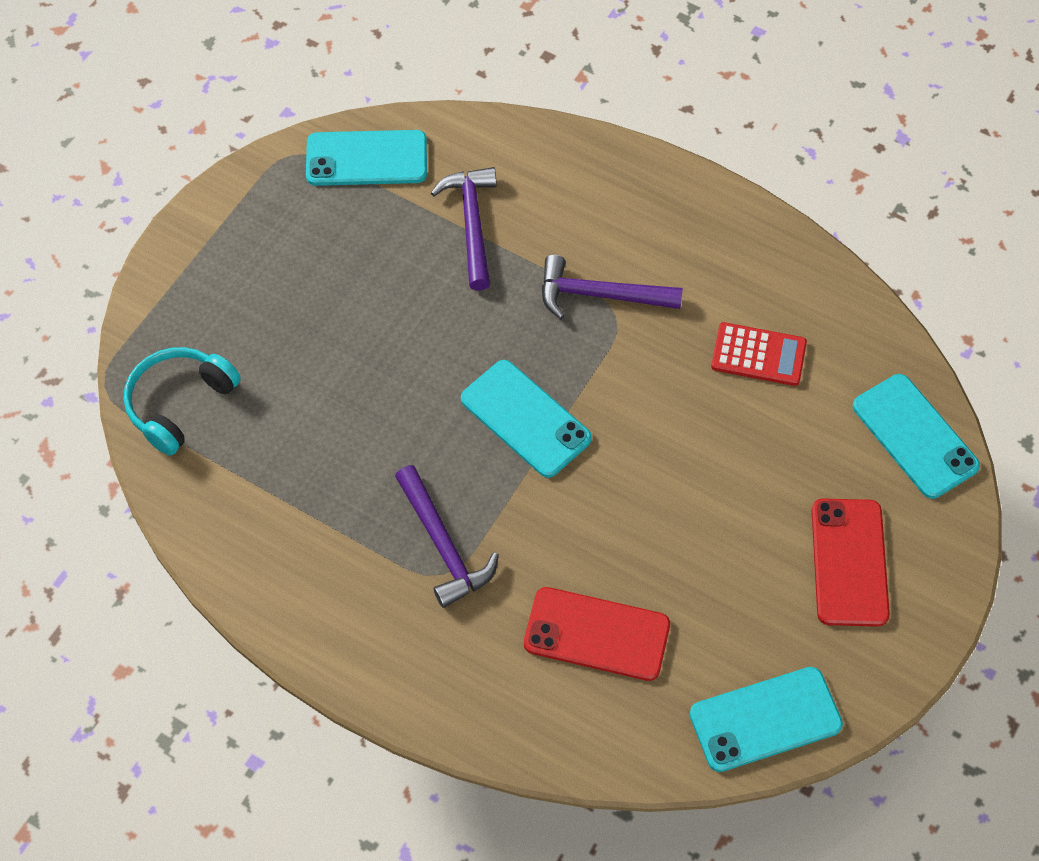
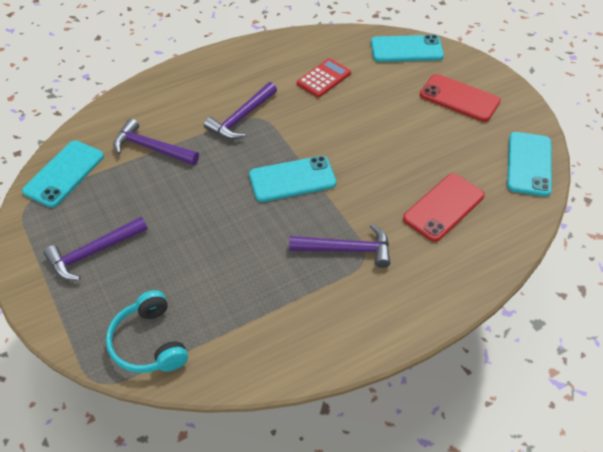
camera: 60 degrees left, 10 degrees down
none -> purple hammer [43,217,147,280]

